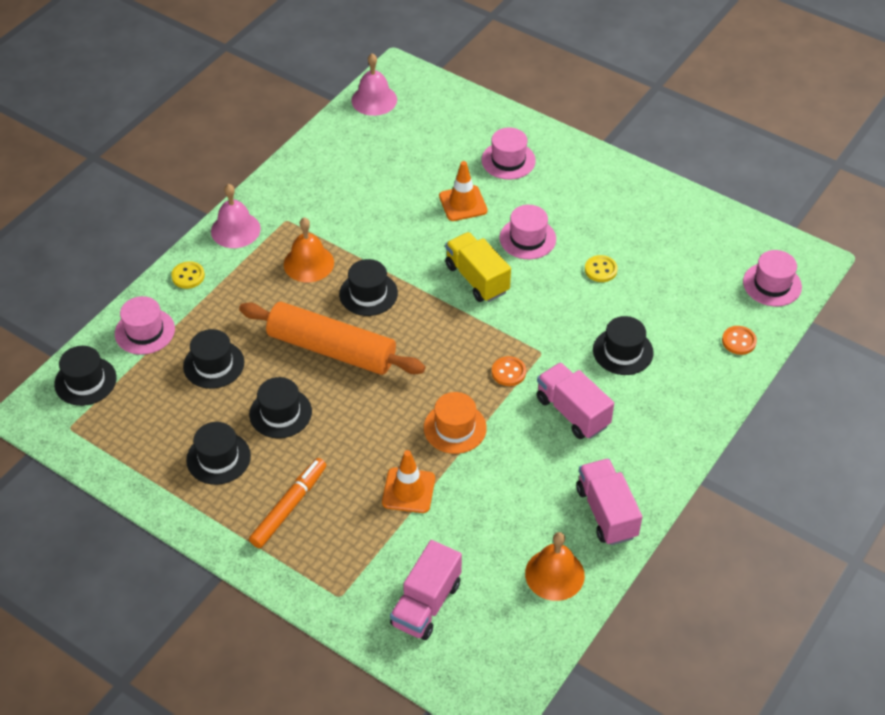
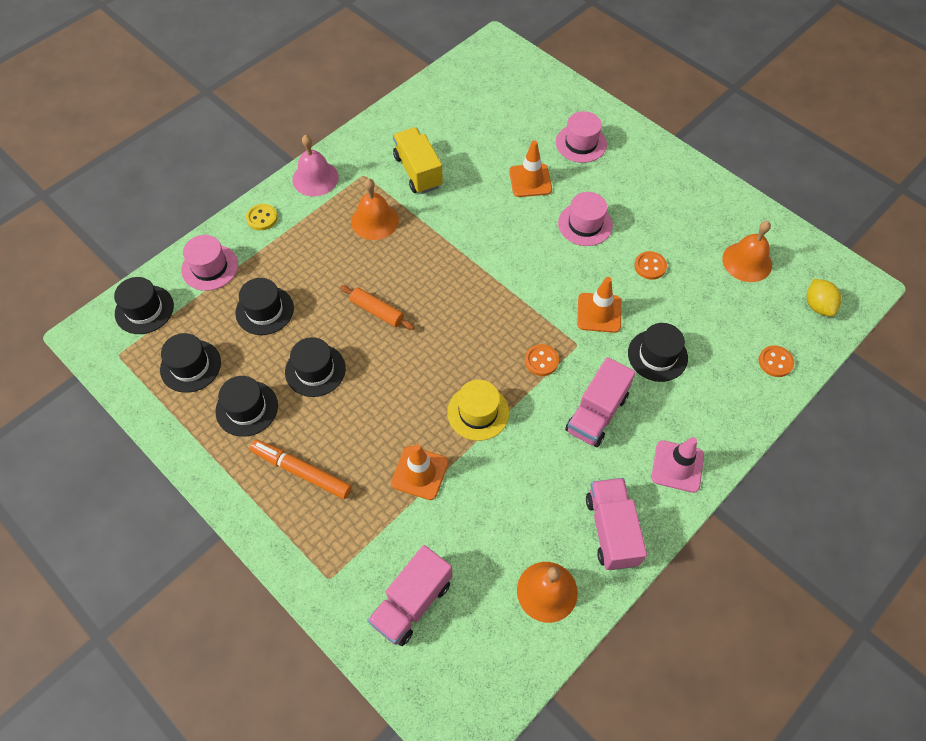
camera: 10 degrees right, 10 degrees up
orange rolling pin [239,302,425,375] -> orange rolling pin [340,285,414,330], size x0.46
orange marker [249,458,326,548] -> orange marker turned 105 degrees counterclockwise [250,440,352,499]
black hat [339,259,398,316] -> black hat moved to [160,333,221,393]
pink bell [351,53,397,116] -> none
orange hat [424,392,487,454] -> yellow hat [447,380,509,441]
yellow truck [445,232,511,302] -> yellow truck moved to [393,127,443,194]
pink truck [537,362,614,439] -> pink truck turned 120 degrees counterclockwise [565,357,636,447]
yellow button [585,255,618,282] -> orange button [634,251,667,280]
pink hat [743,250,802,306] -> yellow lemon [807,279,842,316]
none -> orange traffic cone [577,277,621,333]
none -> pink traffic cone [651,437,704,493]
none -> orange bell [723,221,772,282]

